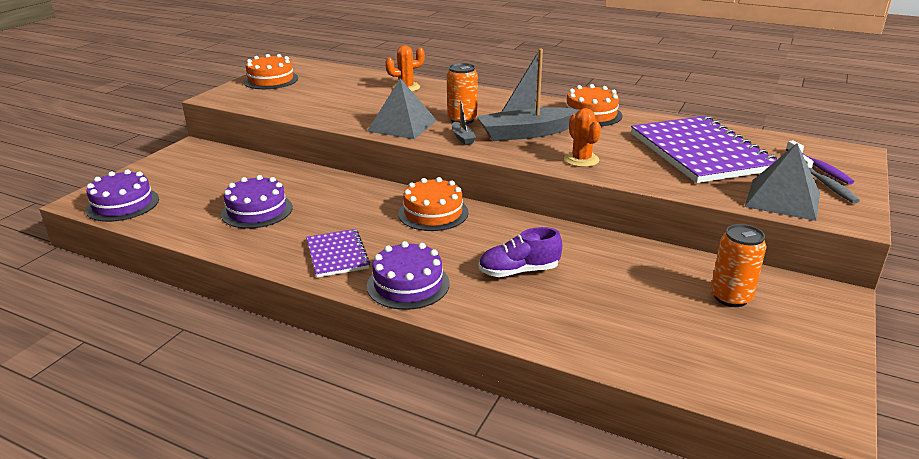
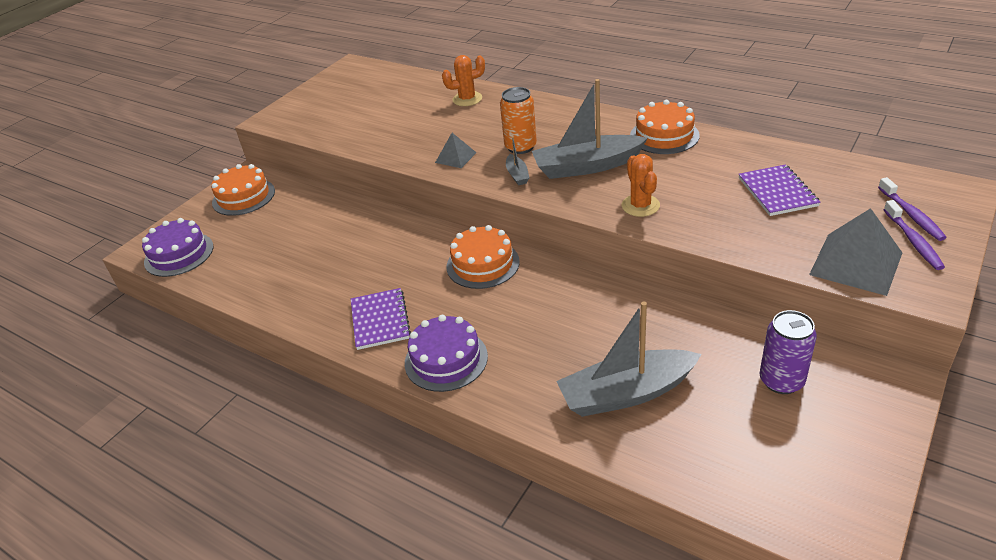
camera: 10 degrees right, 10 degrees up
purple cake [221,175,293,229] -> none
orange cake [243,54,298,89] -> orange cake moved to [211,164,275,216]
grey pyramid [367,78,437,139] -> grey pyramid [435,133,477,168], size x0.55
purple shoe [479,227,562,277] -> none
purple notebook [631,116,777,183] -> purple notebook [738,164,821,216], size x0.51
orange can [711,224,767,307] -> purple can [760,310,817,394]
grey toothbrush [803,155,860,204] -> purple toothbrush [884,200,945,270]
none -> grey boat [557,301,702,417]

